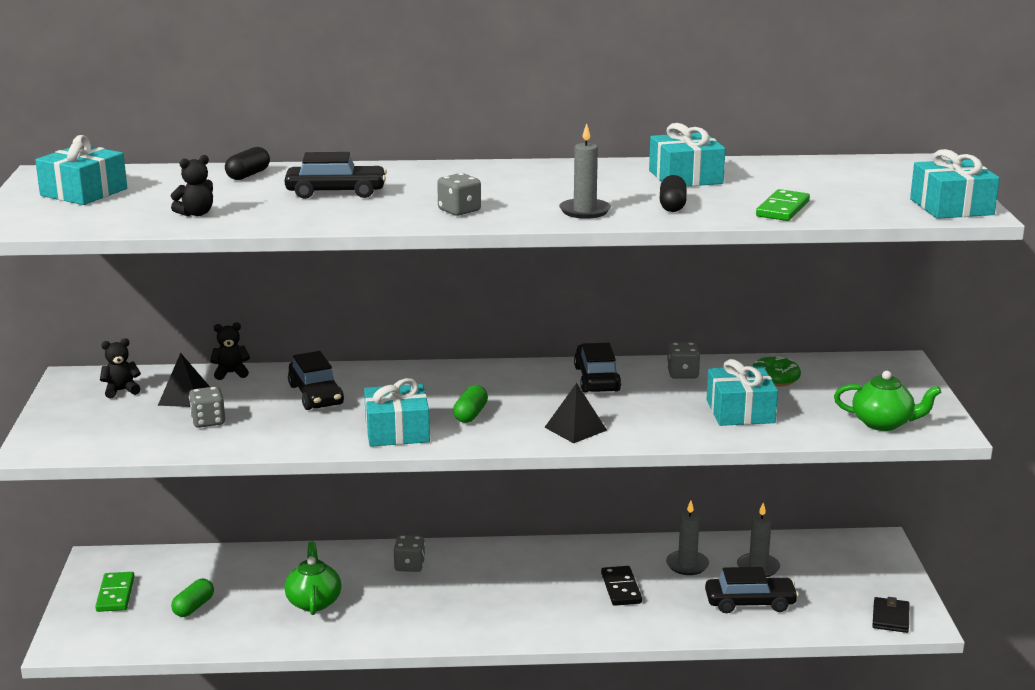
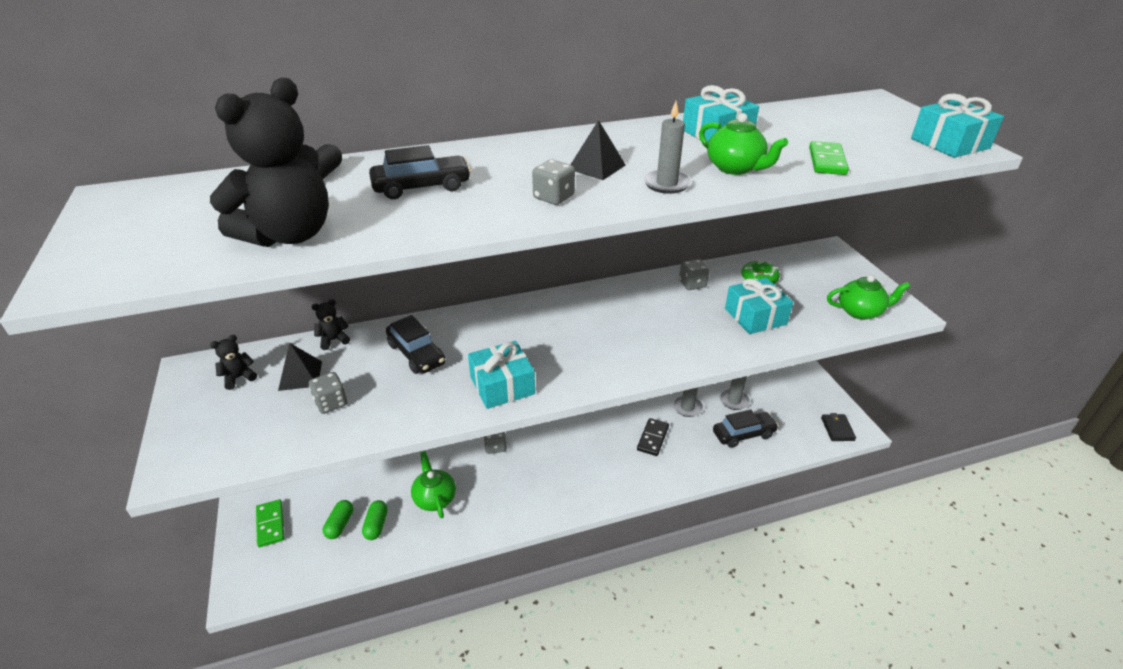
camera: 15 degrees left, 15 degrees up
turquoise gift [35,135,127,205] -> none
black teddy bear [171,155,213,216] -> black teddy bear [210,78,329,247], size x2.36
green capsule [453,385,488,423] -> green capsule moved to [362,500,388,540]
black pyramid [544,383,607,443] -> black pyramid moved to [570,120,626,180]
black car [574,343,621,393] -> none
black domino [601,566,642,606] -> black domino turned 45 degrees clockwise [637,418,669,456]
black capsule [660,175,687,212] -> green teapot [699,113,788,175]

